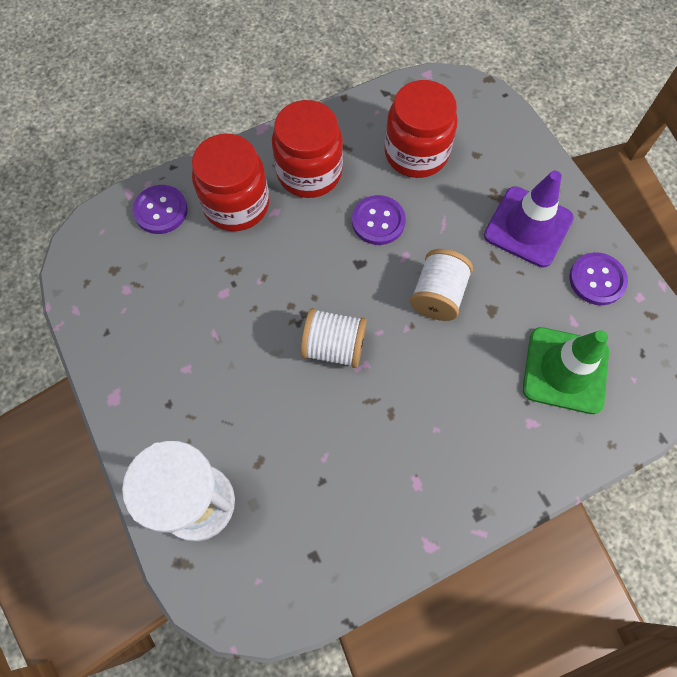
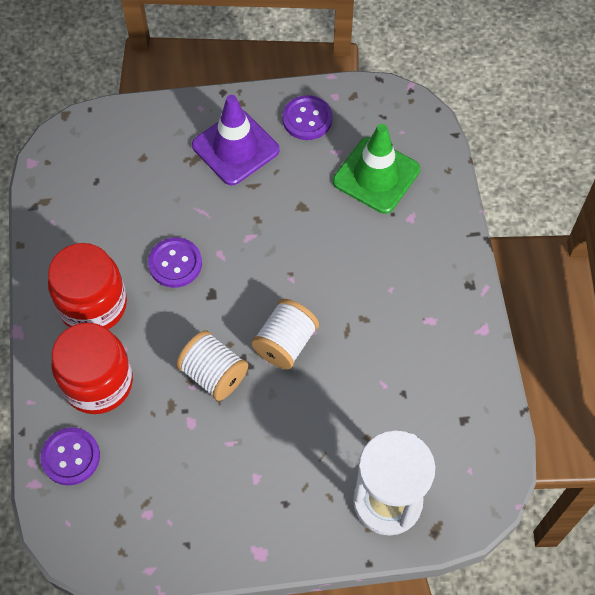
camera: 70 degrees left, 5 degrees down
red jar [384,80,458,178] -> none
white spool [410,249,473,321] -> white spool moved to [176,330,248,401]

